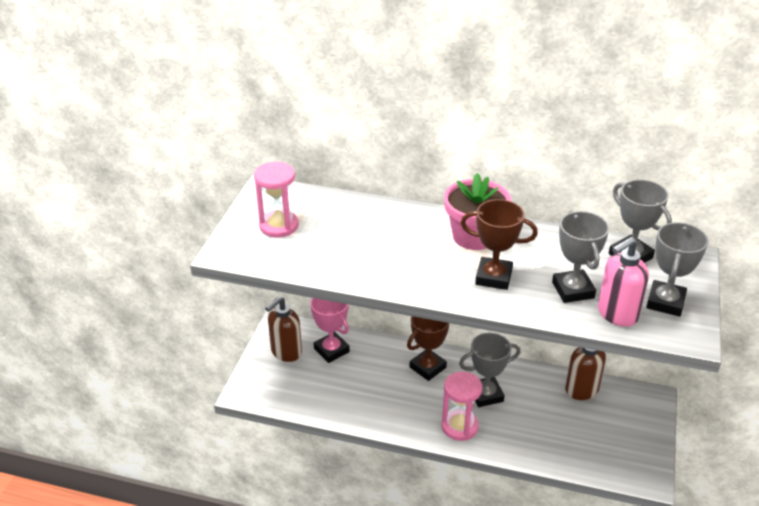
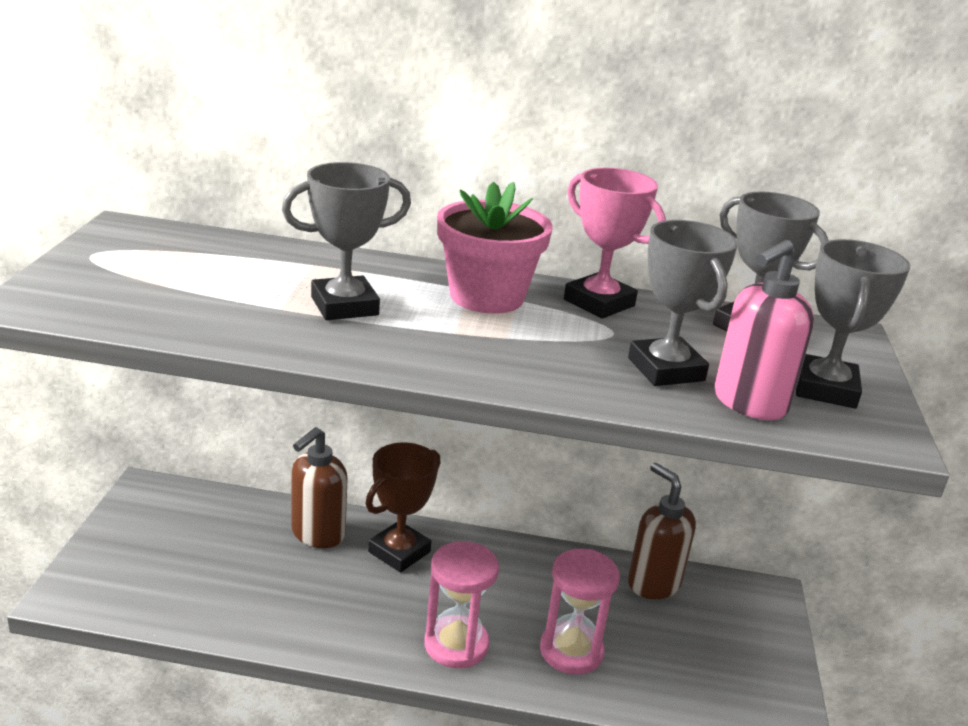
camera: 10 degrees left, 10 degrees down
pink hourglass [254,162,299,237] -> pink hourglass moved to [540,549,620,675]
brown soap dispenser [265,296,302,362] -> brown soap dispenser moved to [291,427,348,548]
pink trophy [310,298,350,363] -> pink trophy moved to [564,168,666,318]
grey trophy [459,333,520,407] -> grey trophy moved to [282,162,411,320]
brown trophy [461,199,538,290] -> none

